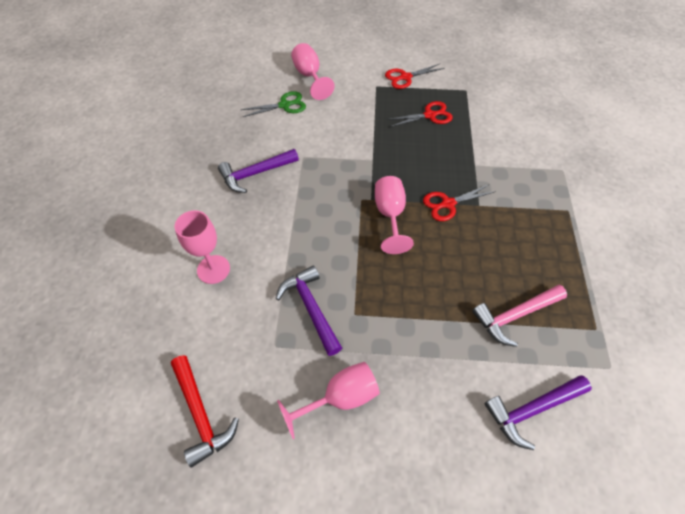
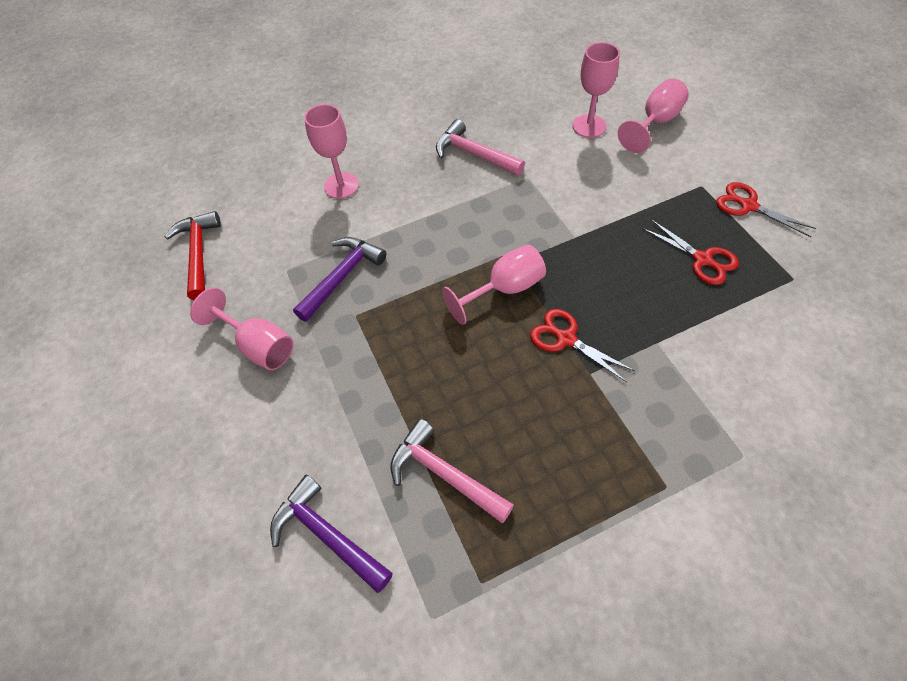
camera: 65 degrees right, 0 degrees up
red hammer [171,355,239,467] -> red hammer turned 135 degrees clockwise [164,211,221,300]
purple hammer [218,149,299,193] -> pink hammer [436,119,525,176]
green scissors [240,91,306,117] -> pink goblet [573,42,620,138]

